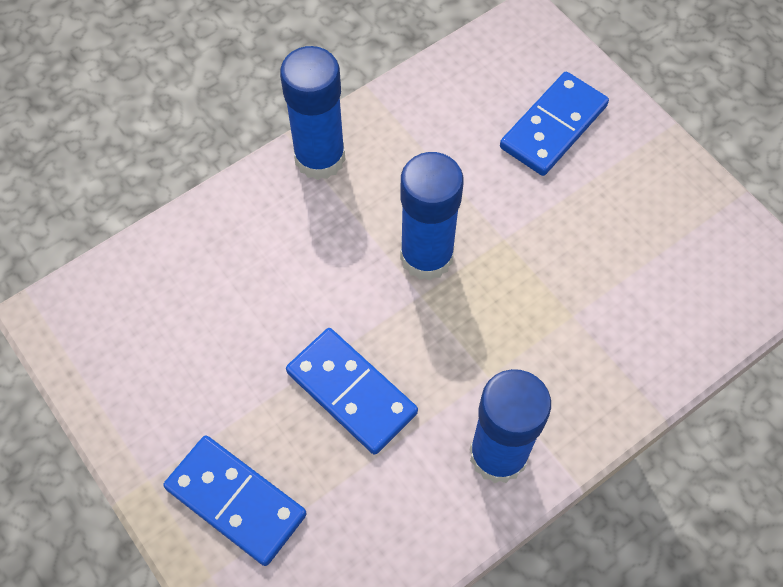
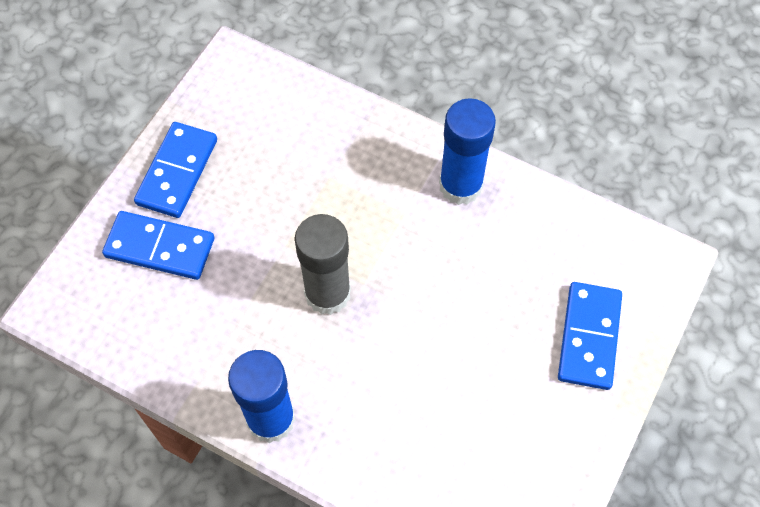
camera: 115 degrees left, 0 degrees up
blue domino [286,328,418,455] -> blue domino moved to [134,122,217,218]
blue glue stick [400,152,464,280] -> grey glue stick [295,214,351,315]

